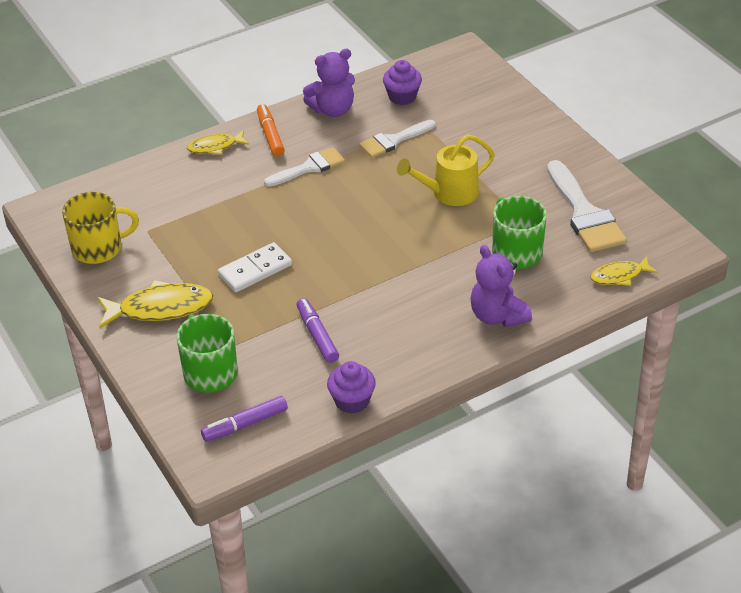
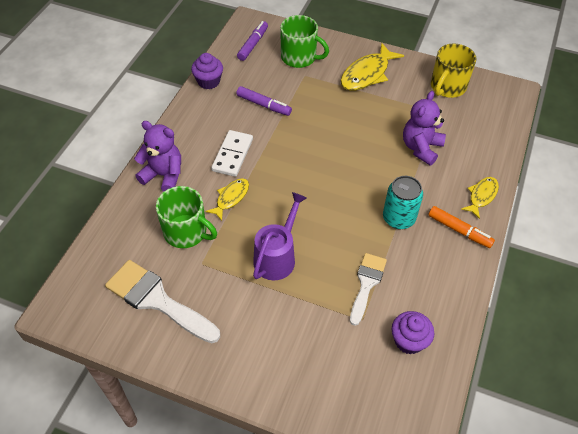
camera: 140 degrees right, 10 degrees up
white domino [218,242,292,292] -> white domino moved to [211,130,253,177]
white brush [264,147,345,187] -> turquoise can [383,176,423,229]
purple teddy bear [303,48,355,117] -> purple teddy bear moved to [403,91,446,166]
yellow watering can [397,134,495,206] -> purple watering can [253,192,307,280]
yellow fish [590,256,658,286] -> yellow fish moved to [205,178,249,221]

